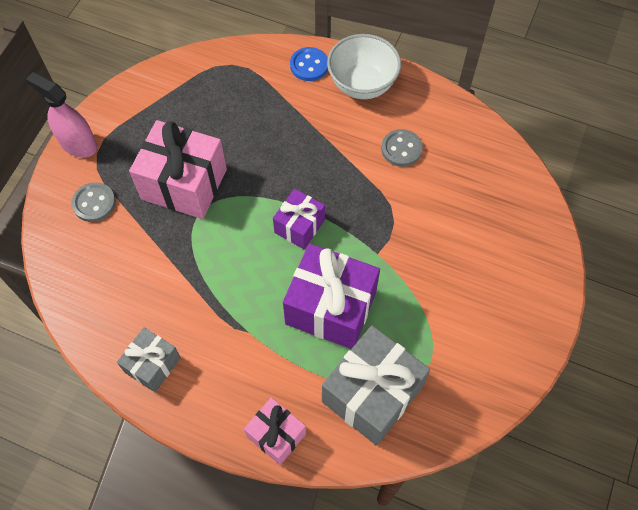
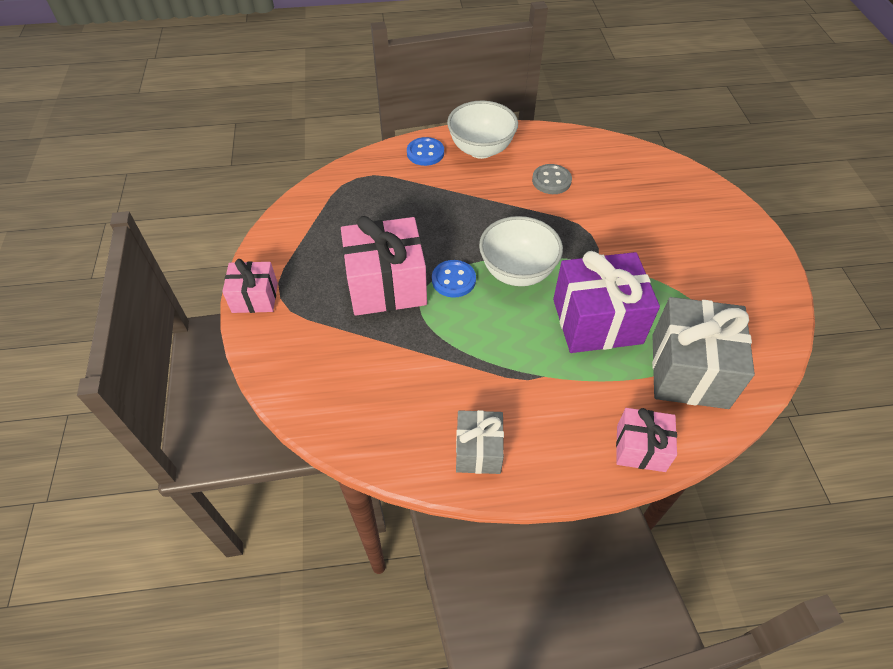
camera: 30 degrees left, 10 degrees down
pink spray bottle [26,72,97,158] -> pink gift [222,259,278,313]
grey button [72,182,116,222] -> none
purple gift [273,189,325,249] -> white bowl [479,216,563,286]
none -> blue button [432,260,476,297]

